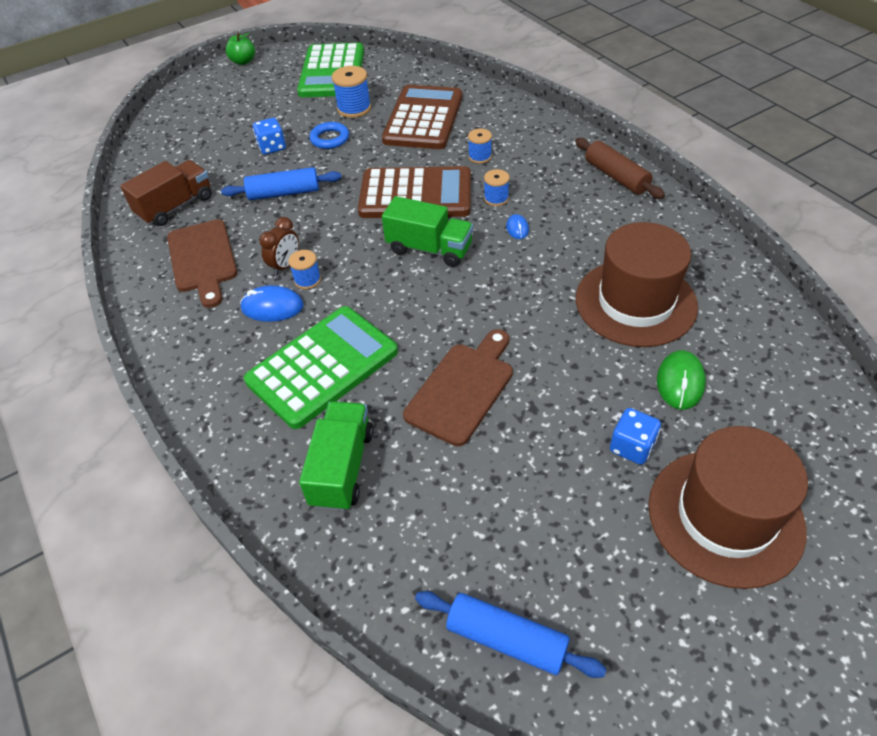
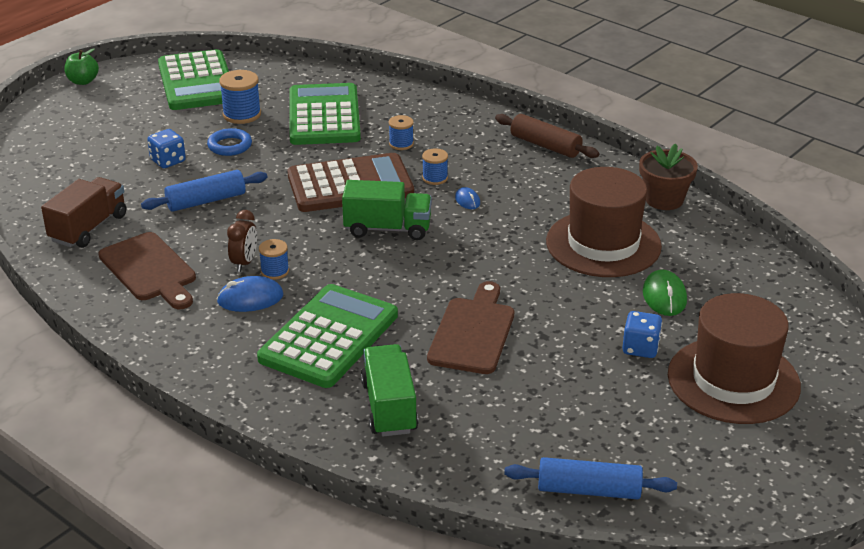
camera: 20 degrees left, 15 degrees down
brown calculator [382,85,462,149] -> green calculator [290,83,361,145]
none -> brown flower pot [639,143,698,210]

